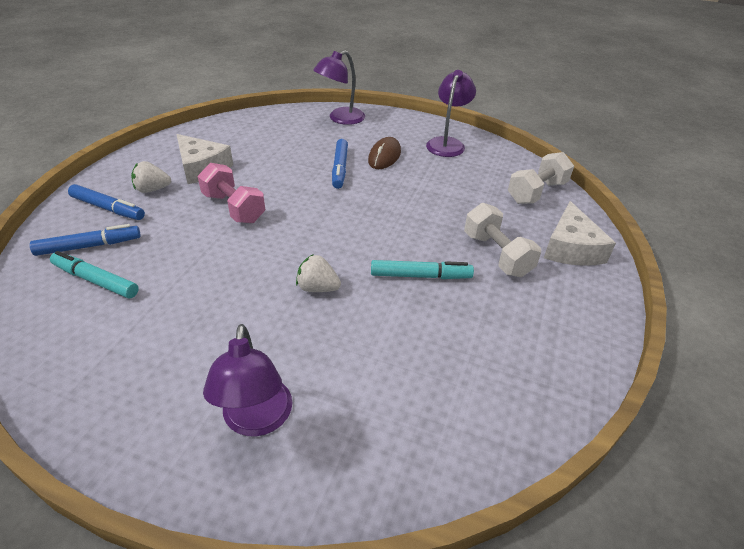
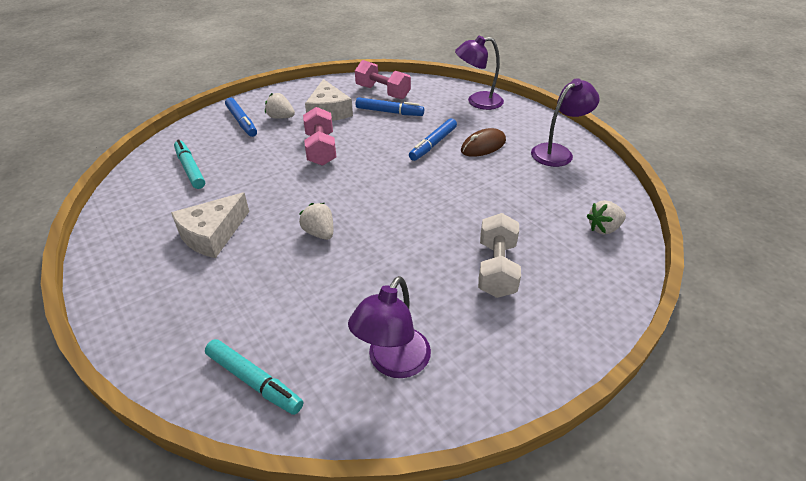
camera: 35 degrees right, 0 degrees up
blue marker [30,224,140,256] -> blue marker moved to [356,97,424,116]
purple lamp [203,324,292,437] -> purple lamp moved to [348,276,431,378]
turquoise marker [371,260,474,279] -> turquoise marker moved to [205,339,303,415]
white dumbbell [508,152,574,204] -> white strawberry [587,200,626,234]
white cheese [544,201,616,266] -> white cheese moved to [171,192,249,258]
none -> pink dumbbell [355,60,411,100]

